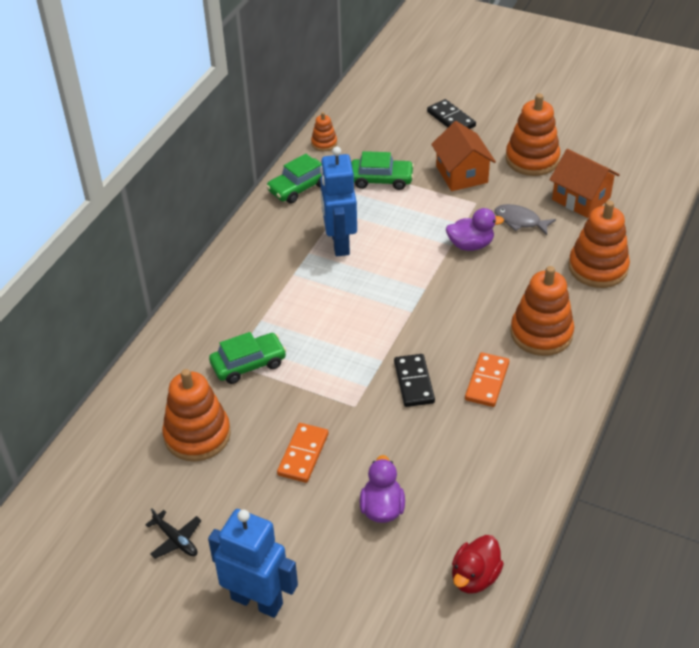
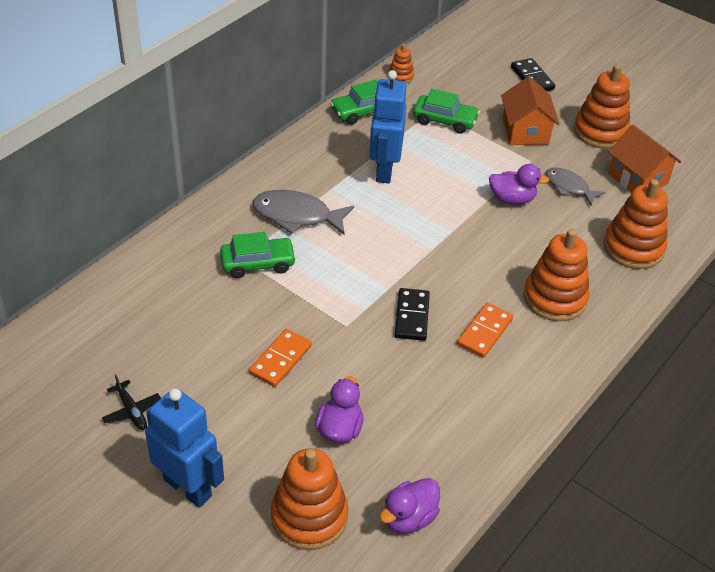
camera: 10 degrees right, 0 degrees up
orange stacking toy [162,369,231,461] -> orange stacking toy moved to [271,448,349,550]
red duck [452,535,504,594] -> purple duck [380,478,440,533]
none -> grey fish [253,190,354,235]

